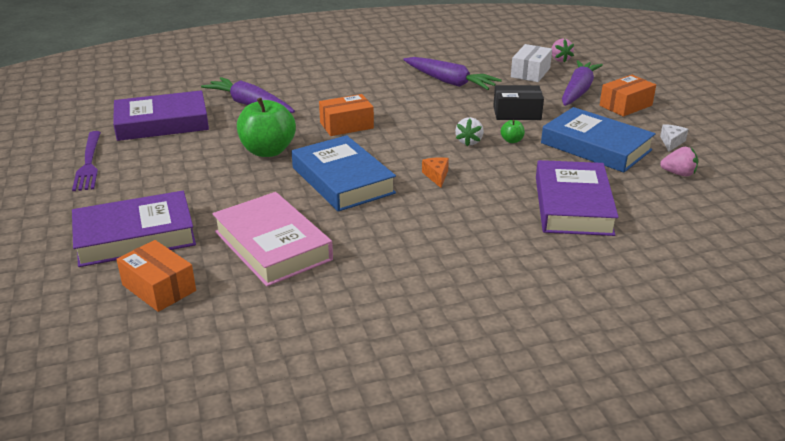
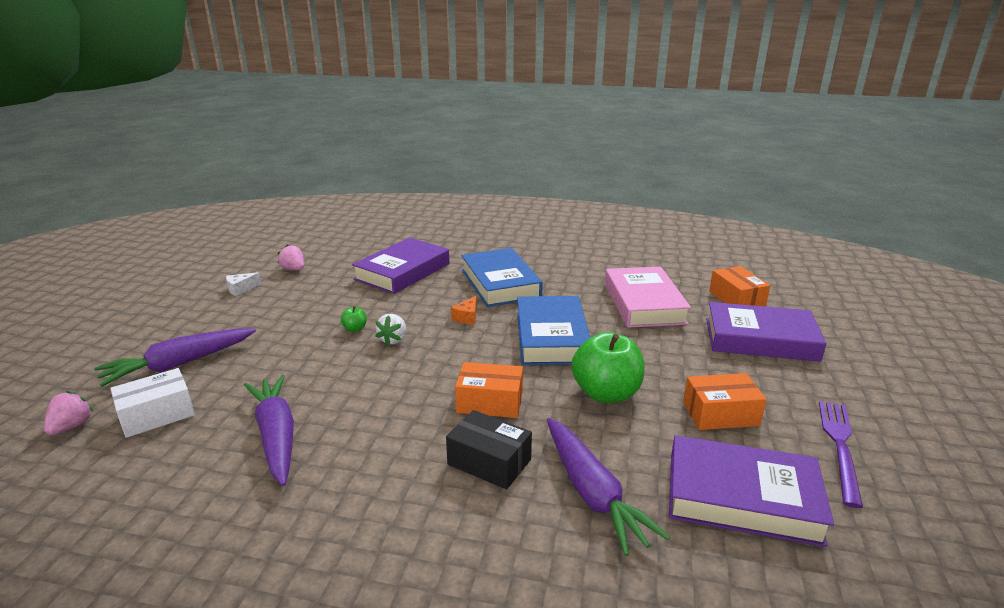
camera: 150 degrees left, 5 degrees down
white strawberry [455,117,484,147] -> white strawberry turned 150 degrees clockwise [375,314,406,345]
black box [493,85,544,120] -> black box moved to [446,410,532,489]
blue book [541,107,656,173] -> blue book moved to [461,248,543,307]
orange box [599,75,656,117] -> orange box moved to [683,373,767,430]

